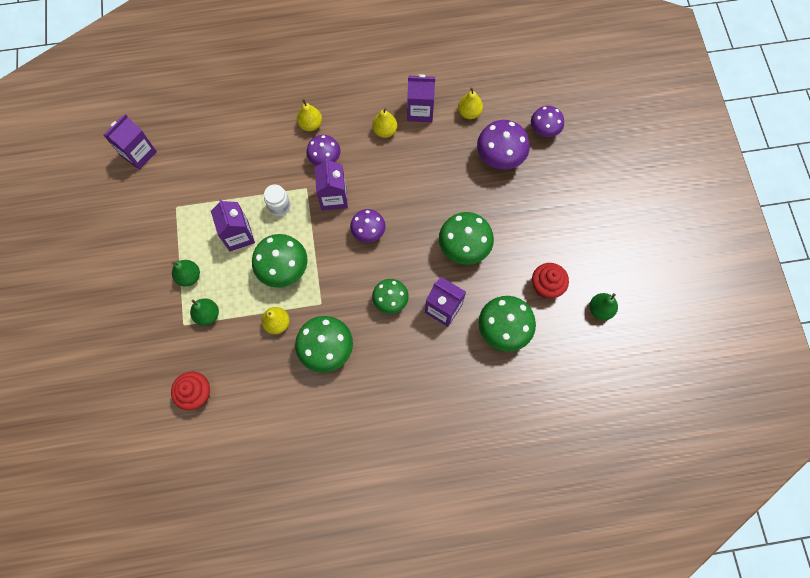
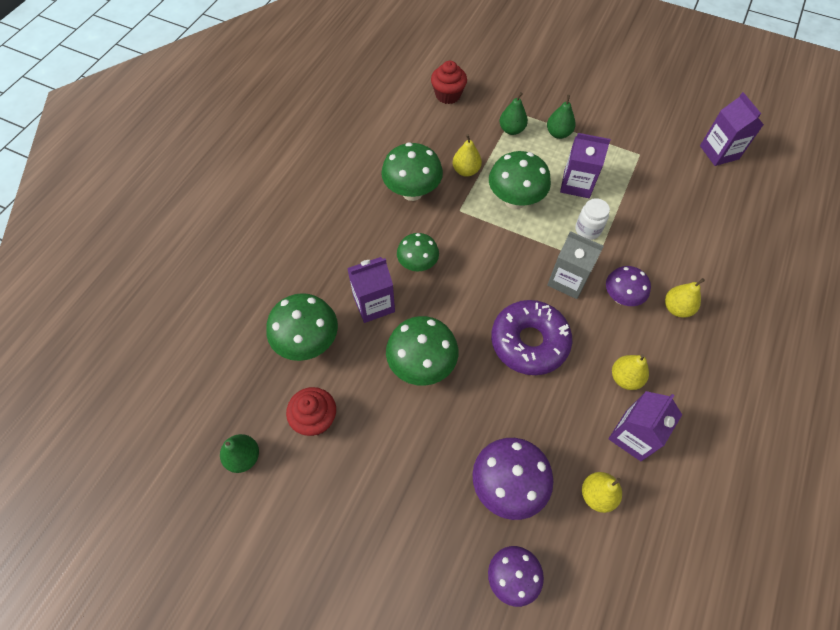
camera: 125 degrees right, 10 degrees down
purple carton [315,158,348,210] -> grey carton [547,231,604,299]
purple mushroom [350,209,385,243] -> none
none -> purple donut [491,300,572,375]

